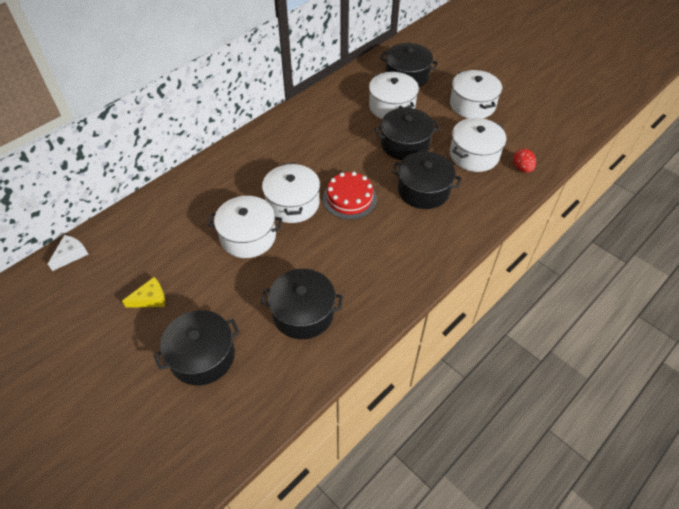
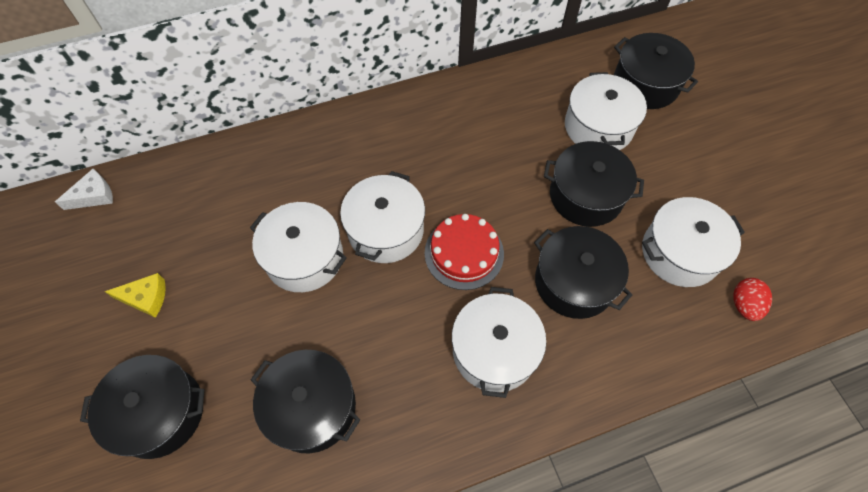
camera: 25 degrees right, 10 degrees up
white pot [450,70,502,118] -> white pot moved to [452,287,546,398]

